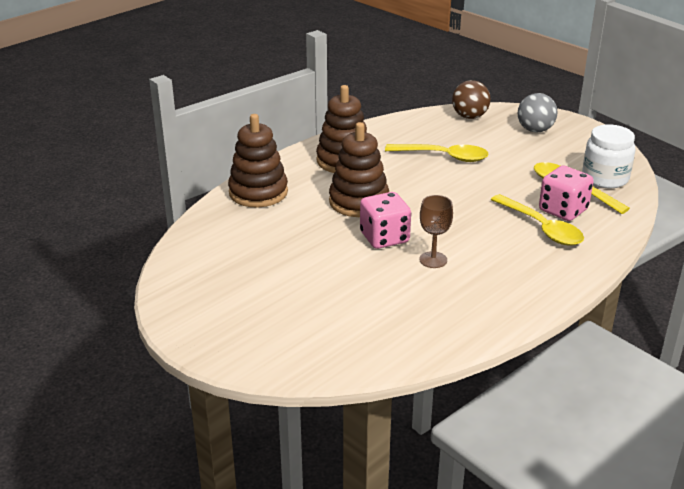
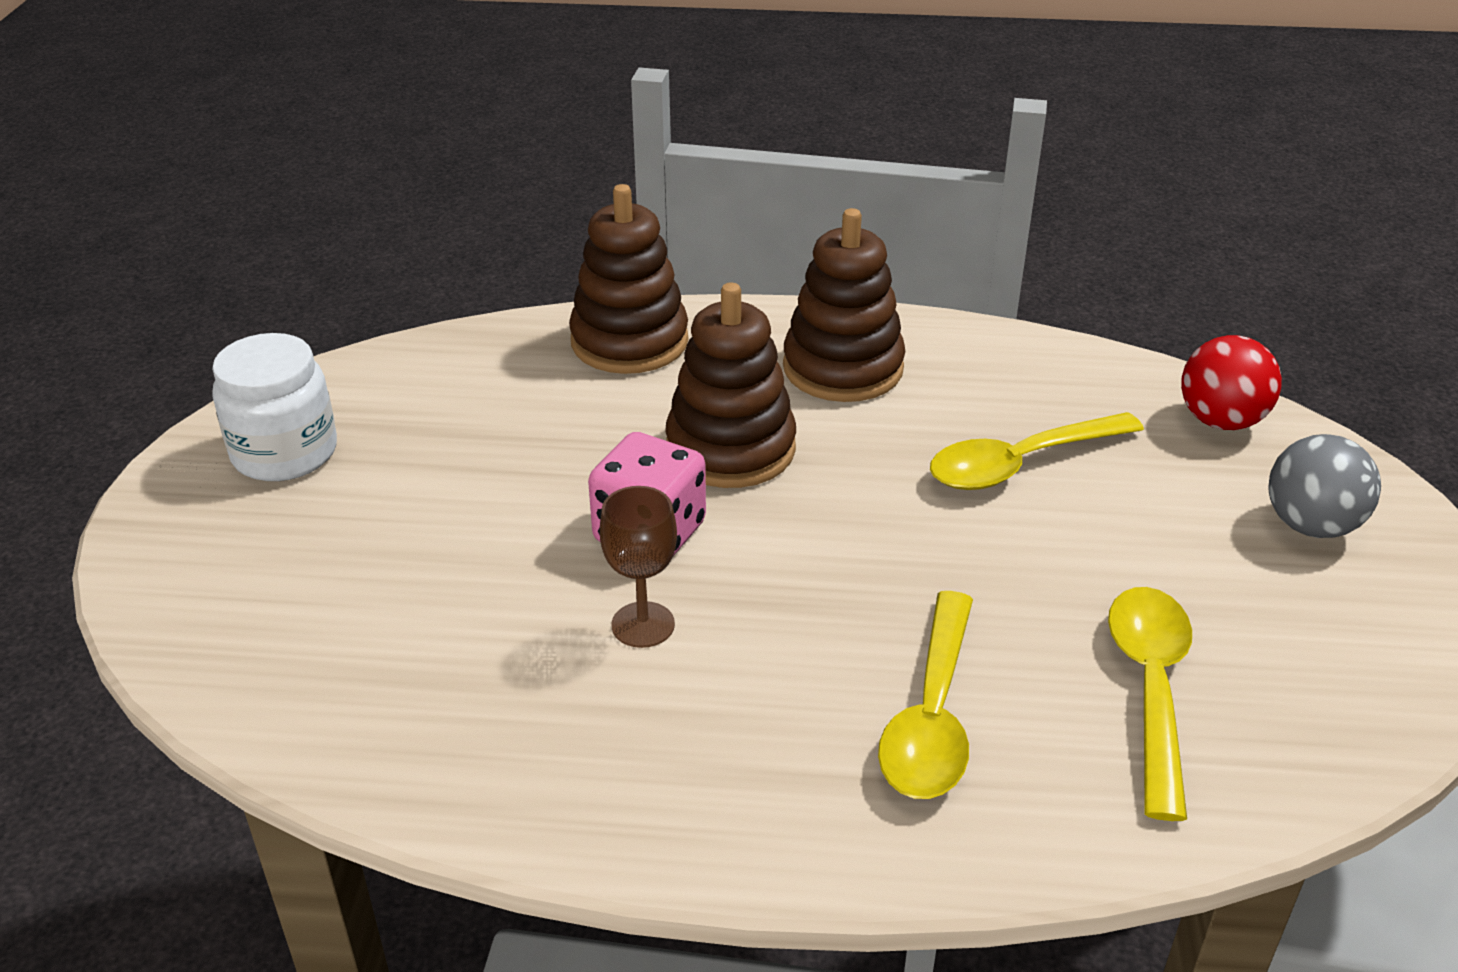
camera: 50 degrees right, 5 degrees up
yellow spoon [385,144,489,162] -> yellow spoon turned 90 degrees clockwise [930,412,1144,490]
brown ball [452,80,491,119] -> red ball [1181,335,1282,430]
pink dice [539,166,594,221] -> none
white jar [582,124,635,188] -> white jar moved to [212,333,337,481]

